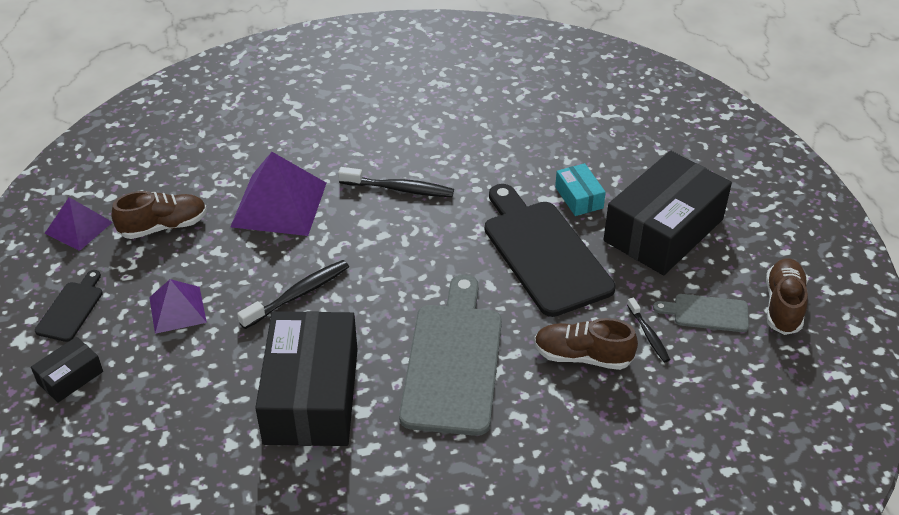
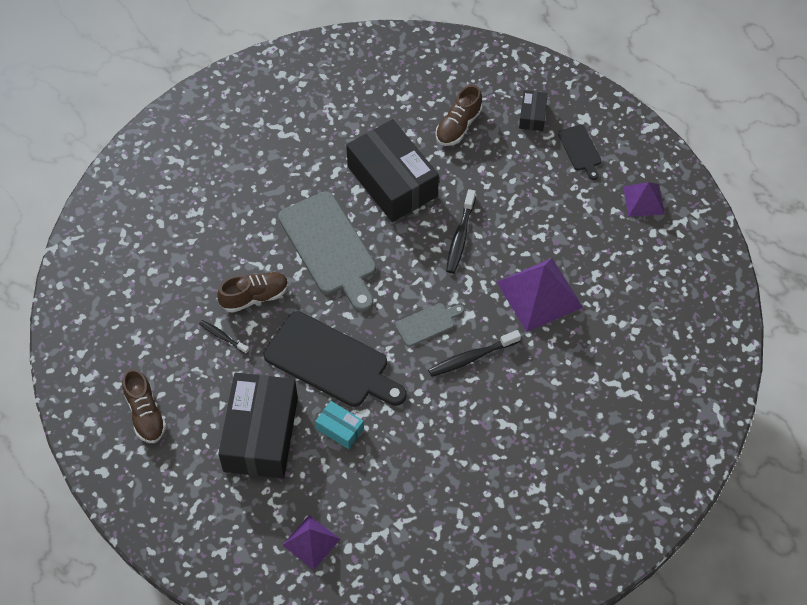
camera: 145 degrees right, 15 degrees up
brown shoe [112,191,207,239] -> brown shoe moved to [436,85,482,146]
purple pyramid [149,279,207,334] -> purple pyramid moved to [282,515,340,570]
grey cutting board [653,294,749,332] -> grey cutting board moved to [395,303,464,347]

